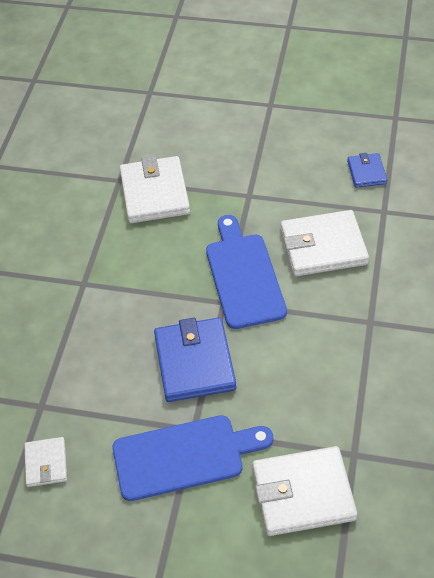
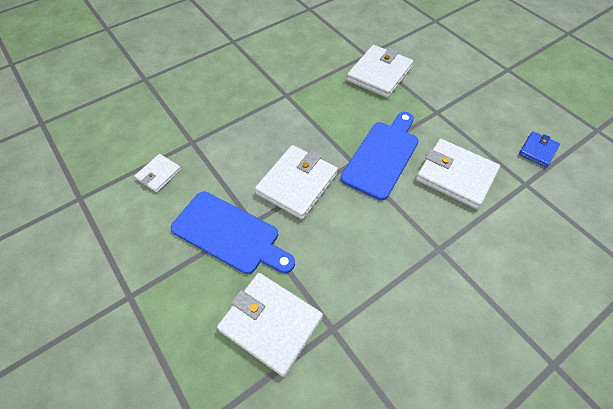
camera: 40 degrees right, 5 degrees up
blue wallet [154,317,236,402] -> white wallet [255,145,338,220]

